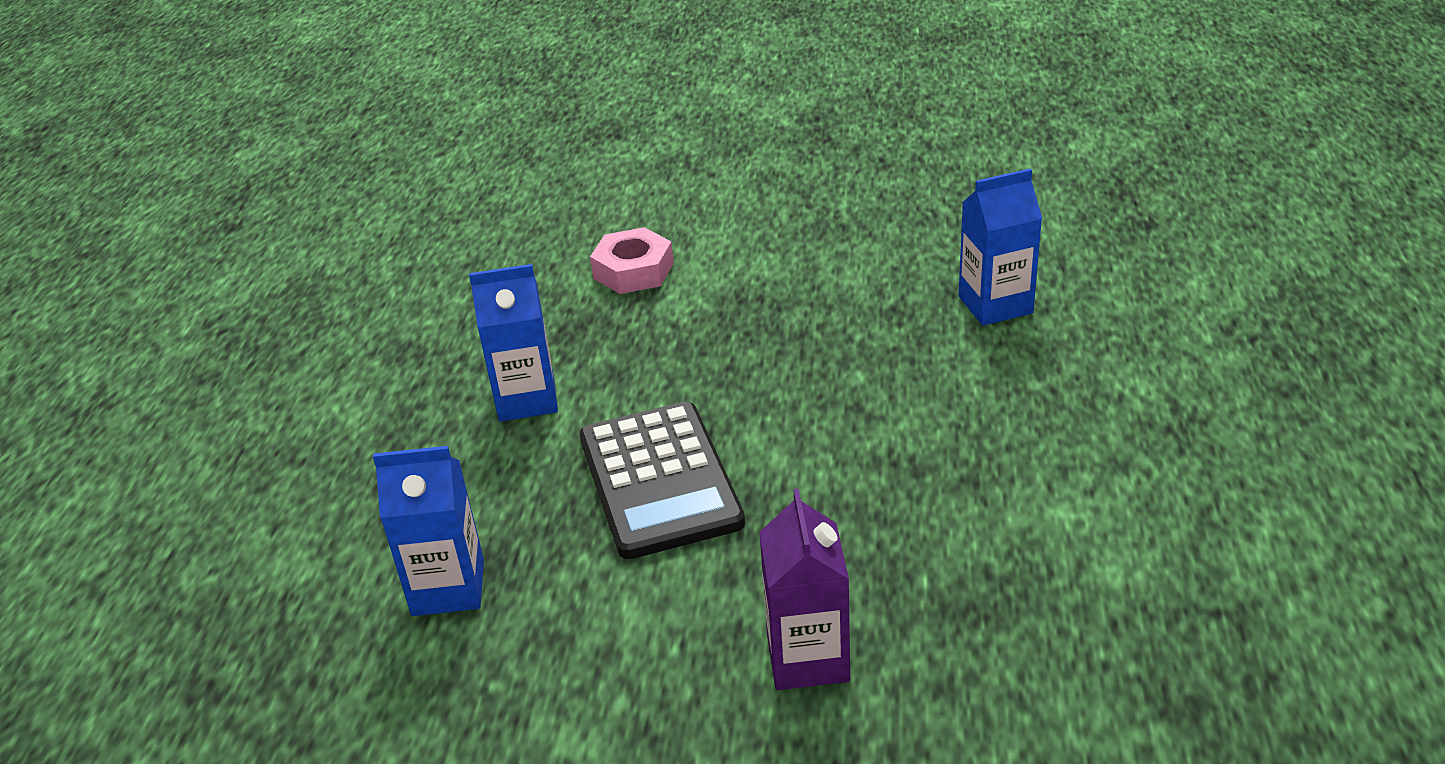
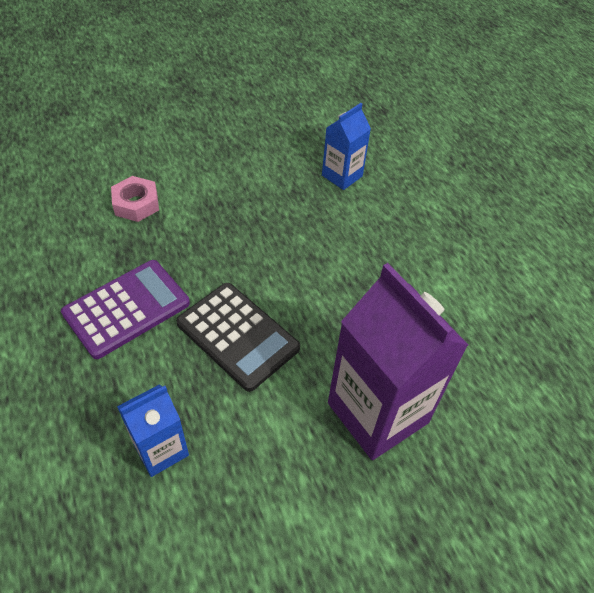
camera: 35 degrees left, 15 degrees up
blue carton [469,264,558,422] -> purple calculator [61,260,190,359]
purple carton [759,488,850,690] -> purple carton [328,263,468,460], size x1.86

